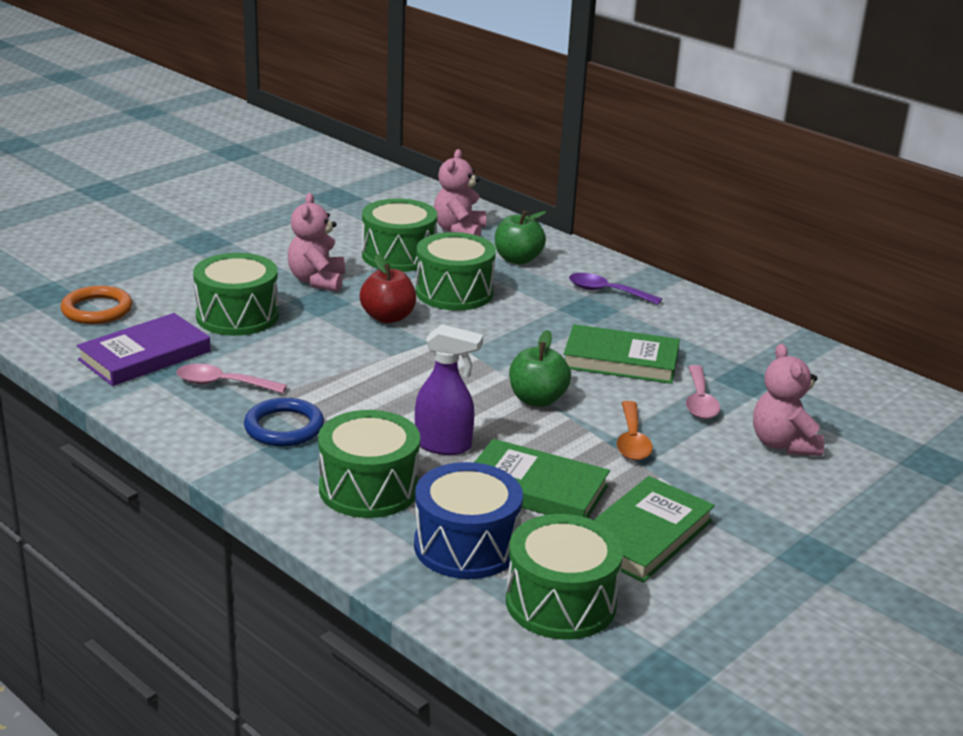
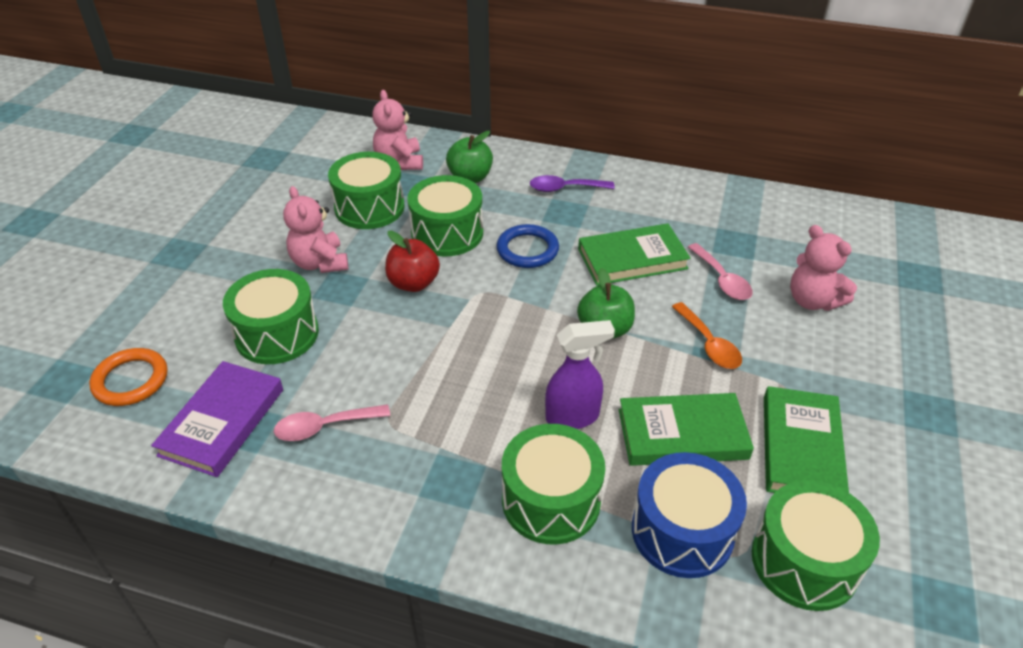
camera: 25 degrees left, 15 degrees up
blue ring [244,398,324,447] -> blue ring moved to [496,224,559,268]

